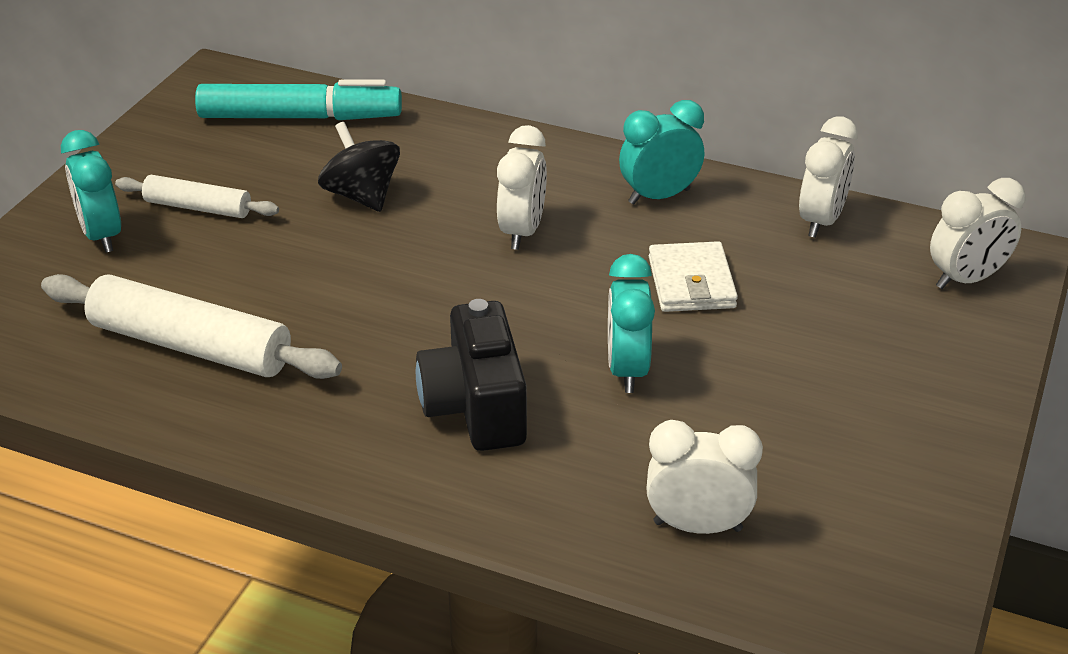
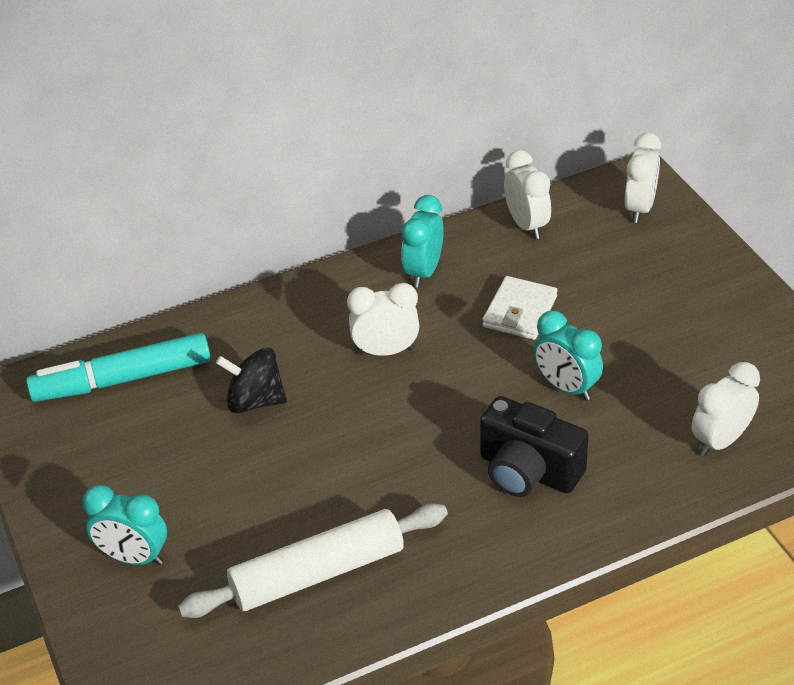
camera: 45 degrees left, 5 degrees up
white rolling pin [115,175,279,218] -> none
turquoise marker [195,79,402,120] -> turquoise marker turned 150 degrees counterclockwise [26,333,210,402]
white clock [497,125,547,250] -> white clock turned 60 degrees counterclockwise [347,283,419,356]
white wallet [649,241,738,312] -> white wallet turned 75 degrees clockwise [482,276,558,340]

